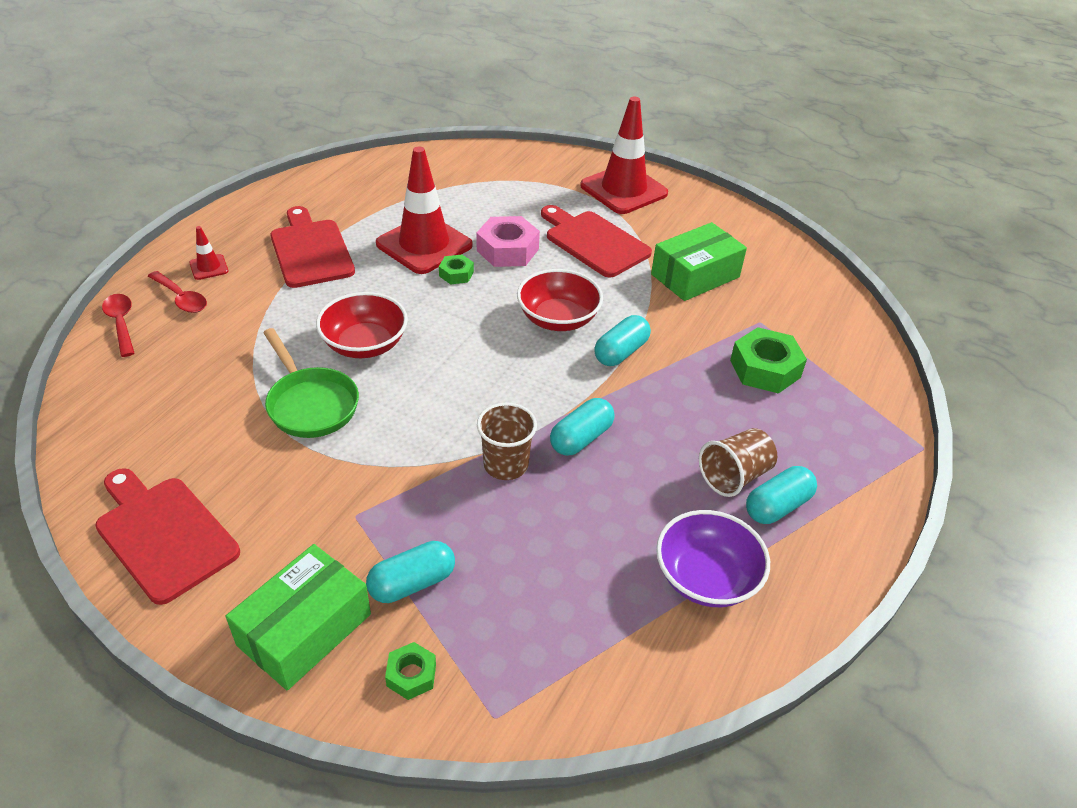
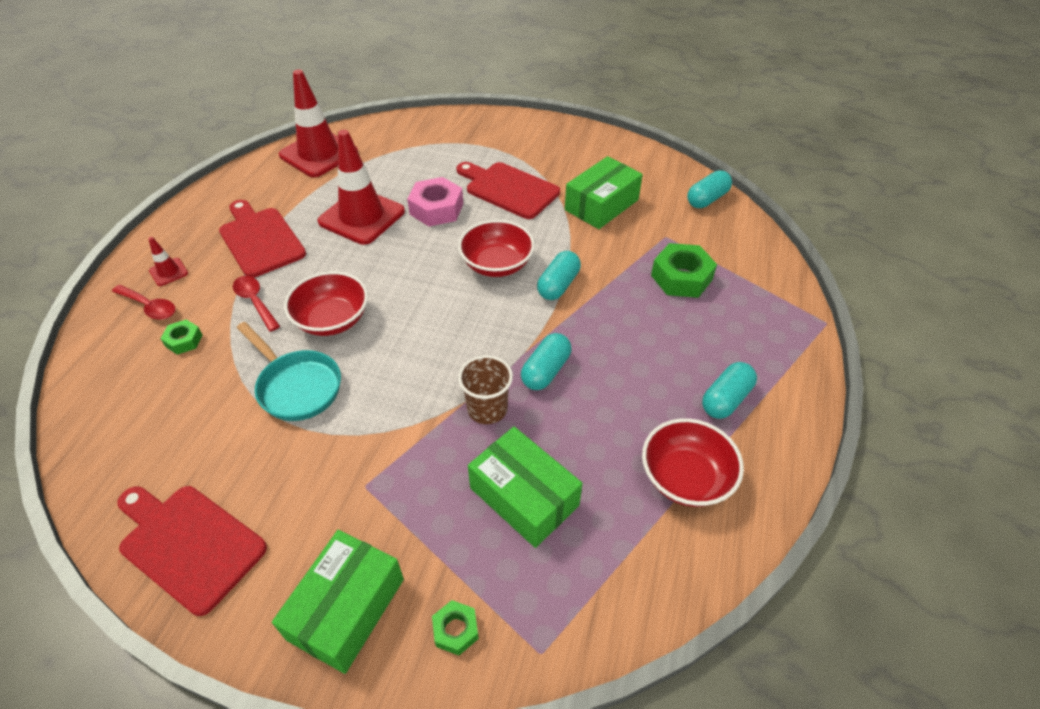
camera: 10 degrees left, 5 degrees up
red spoon [102,294,134,357] -> red spoon moved to [233,276,280,332]
green pan [263,328,359,438] -> turquoise pan [237,322,341,421]
turquoise capsule [366,541,455,603] -> turquoise capsule moved to [687,170,732,208]
green nut [439,254,474,285] -> green nut moved to [161,319,203,355]
red traffic cone [580,97,668,214] -> red traffic cone moved to [279,69,358,177]
purple bowl [656,510,770,607] -> red bowl [642,418,744,507]
brown cup [699,428,777,497] -> none
none -> green box [468,427,583,548]

